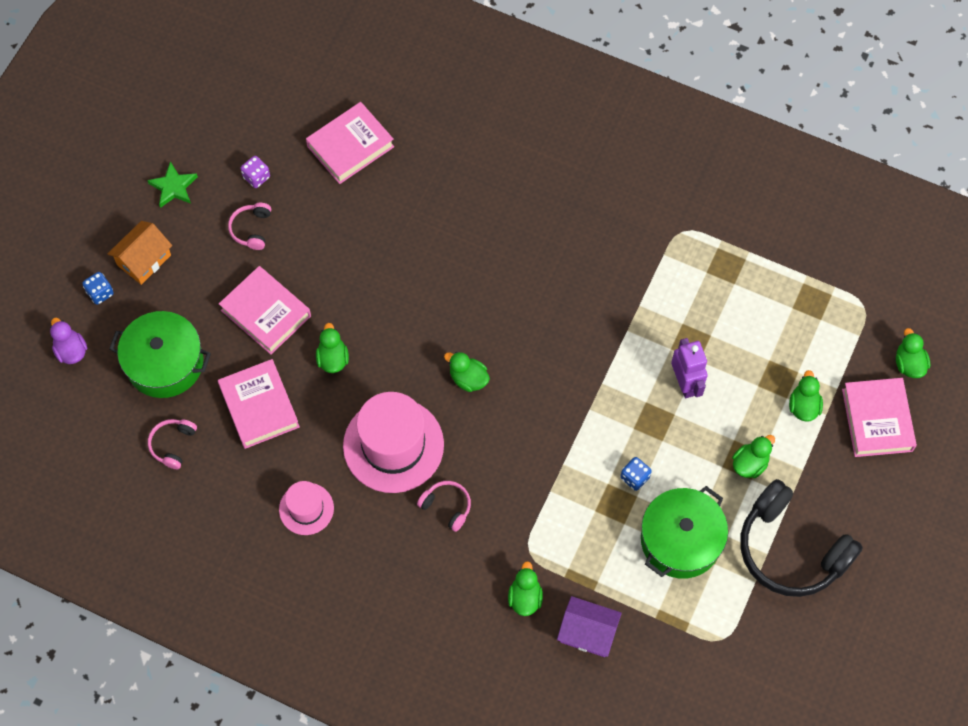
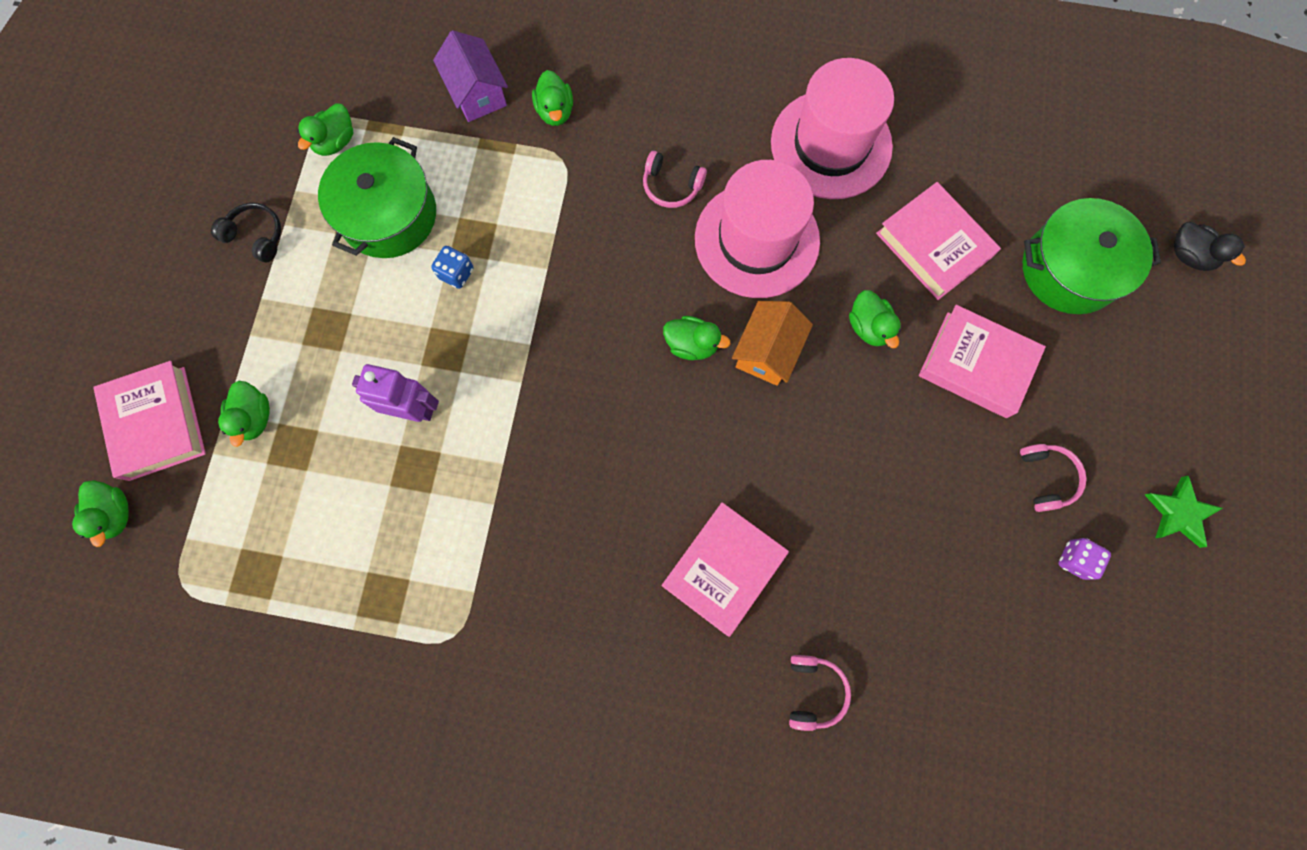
camera: 165 degrees right, 10 degrees up
purple duck [50,318,87,364] -> black duck [1174,222,1246,271]
blue dice [82,272,114,305] -> none
orange house [108,221,172,285] -> orange house moved to [732,301,813,386]
pink headphones [148,419,197,469] -> pink headphones moved to [789,655,851,731]
pink hat [279,481,334,535] -> pink hat [771,58,894,199], size x1.86
pink book [306,102,394,184] -> pink book moved to [661,502,789,637]
purple house [557,596,622,657] -> purple house turned 60 degrees clockwise [433,30,508,122]
purple robot [671,338,708,398] -> purple robot turned 135 degrees clockwise [352,364,439,422]
green duck [732,435,775,478] -> green duck moved to [297,103,353,156]
black headphones [740,479,863,597] -> black headphones [211,203,281,263], size x0.45

